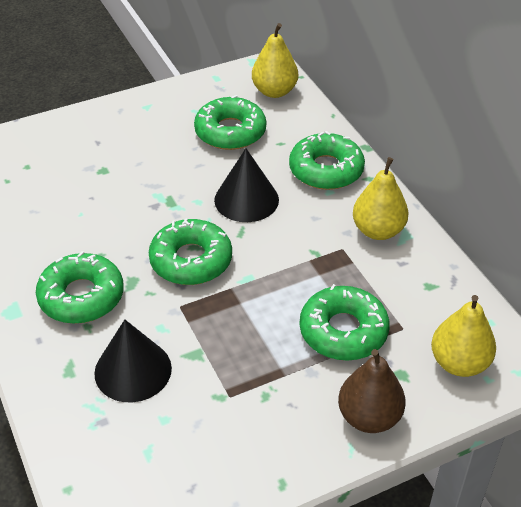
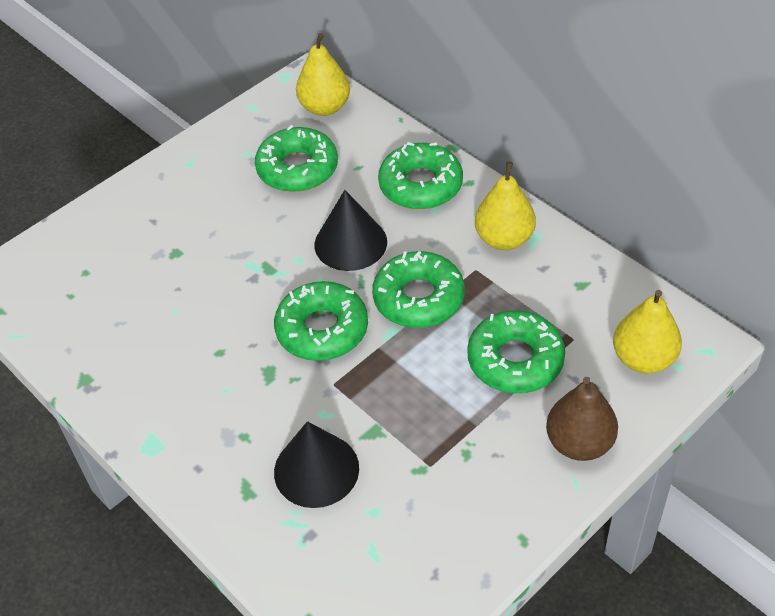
camera: 15 degrees left, 5 degrees up
green donut [36,251,124,324] -> green donut moved to [372,251,465,328]

